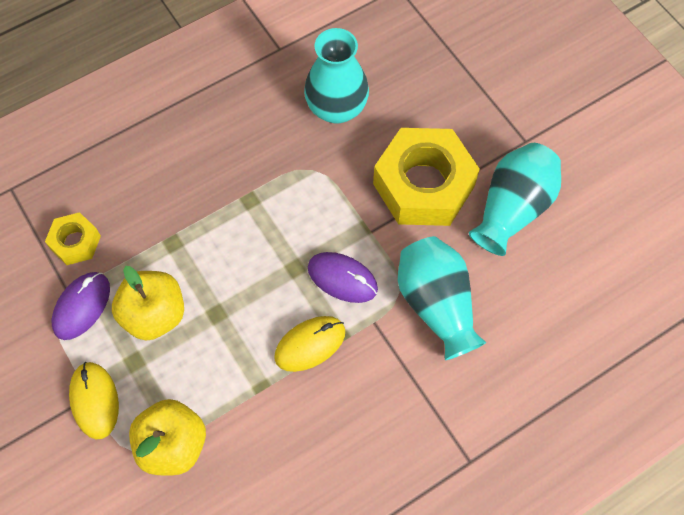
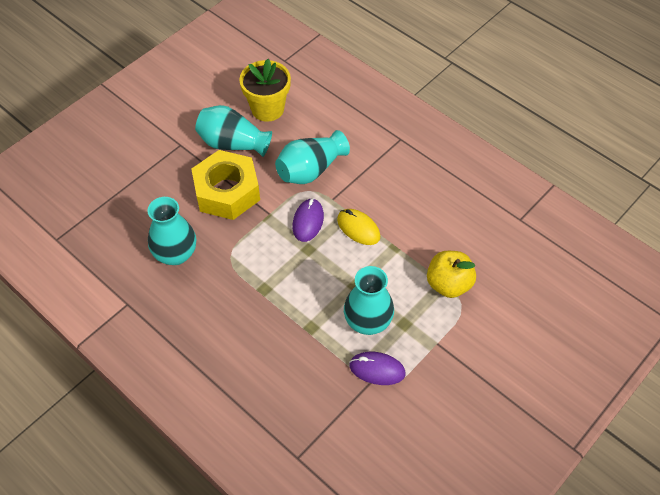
camera: 105 degrees left, 10 degrees down
yellow nut [45,212,101,265] -> none
yellow mouse [69,362,119,439] -> none
yellow apple [112,266,184,341] -> turquoise vase [344,266,394,335]
none -> yellow flower pot [239,59,291,122]

